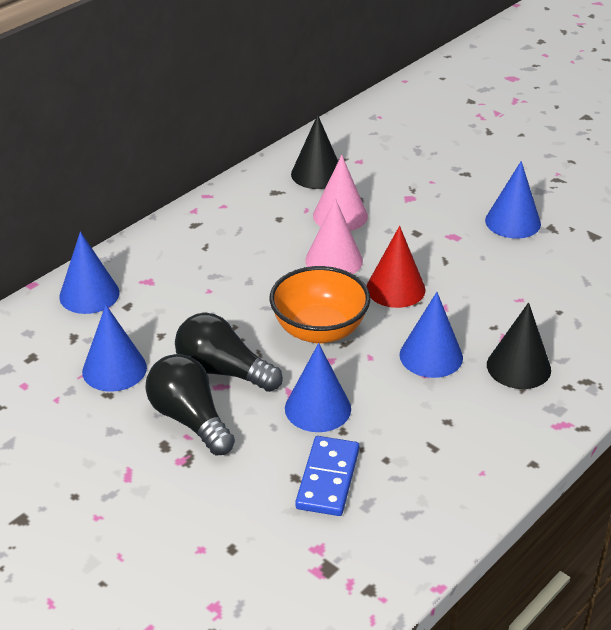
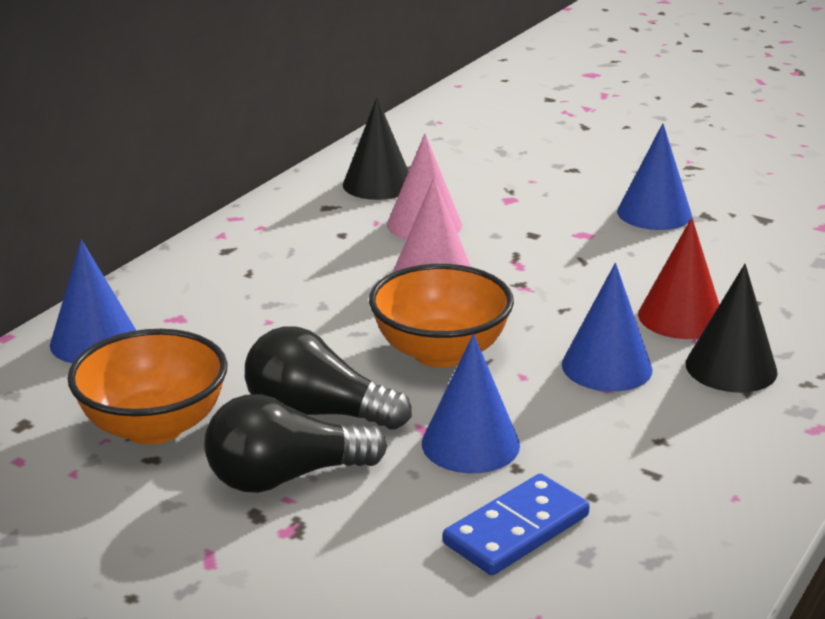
camera: 10 degrees left, 10 degrees down
blue cone [82,305,147,392] -> orange bowl [67,329,228,445]
black light bulb [146,354,235,456] -> black light bulb turned 60 degrees counterclockwise [204,394,387,493]
blue domino [295,436,359,516] -> blue domino turned 45 degrees clockwise [443,474,590,575]
red cone [367,226,426,308] -> red cone moved to [638,217,719,339]

